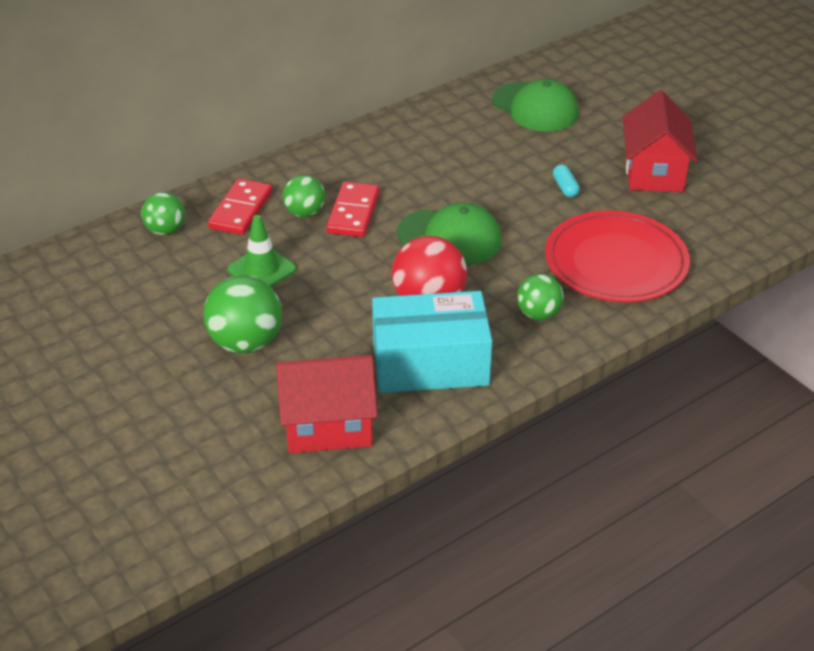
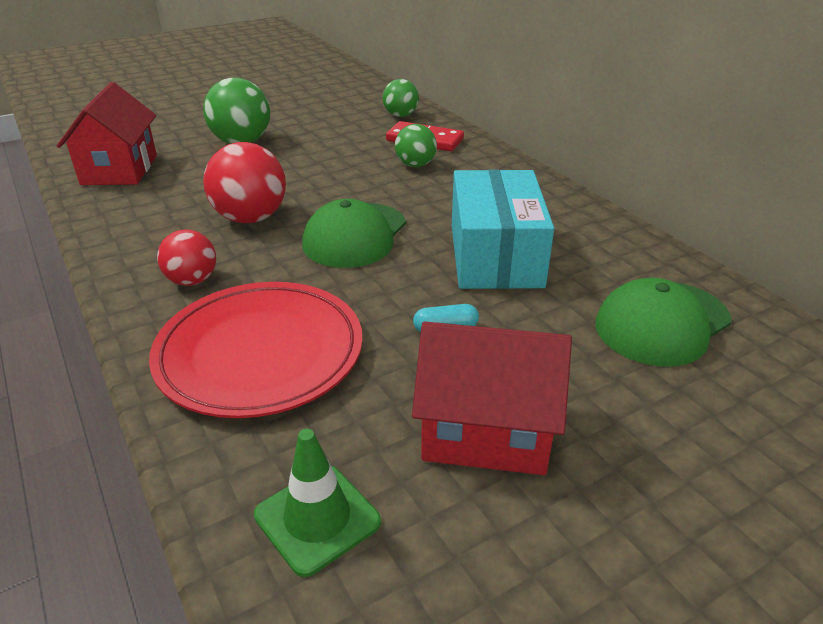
camera: 95 degrees right, 5 degrees down
green traffic cone [227,215,296,287] -> green traffic cone moved to [254,429,381,577]
red domino [326,182,380,237] -> none
turquoise box [372,291,492,393] -> turquoise box moved to [452,169,554,289]
green ball [517,274,564,320] -> red ball [157,229,216,286]

